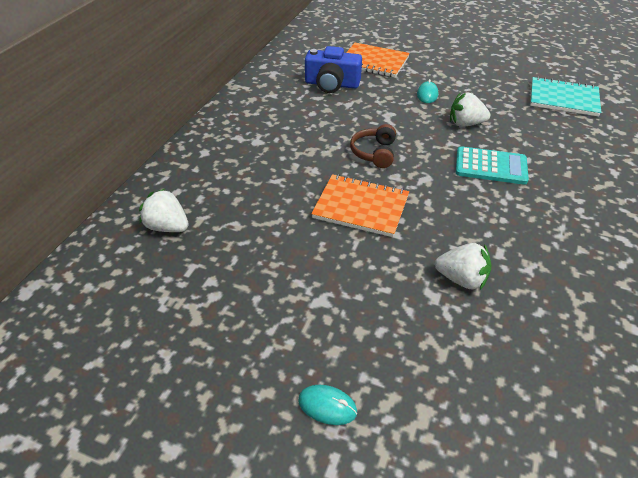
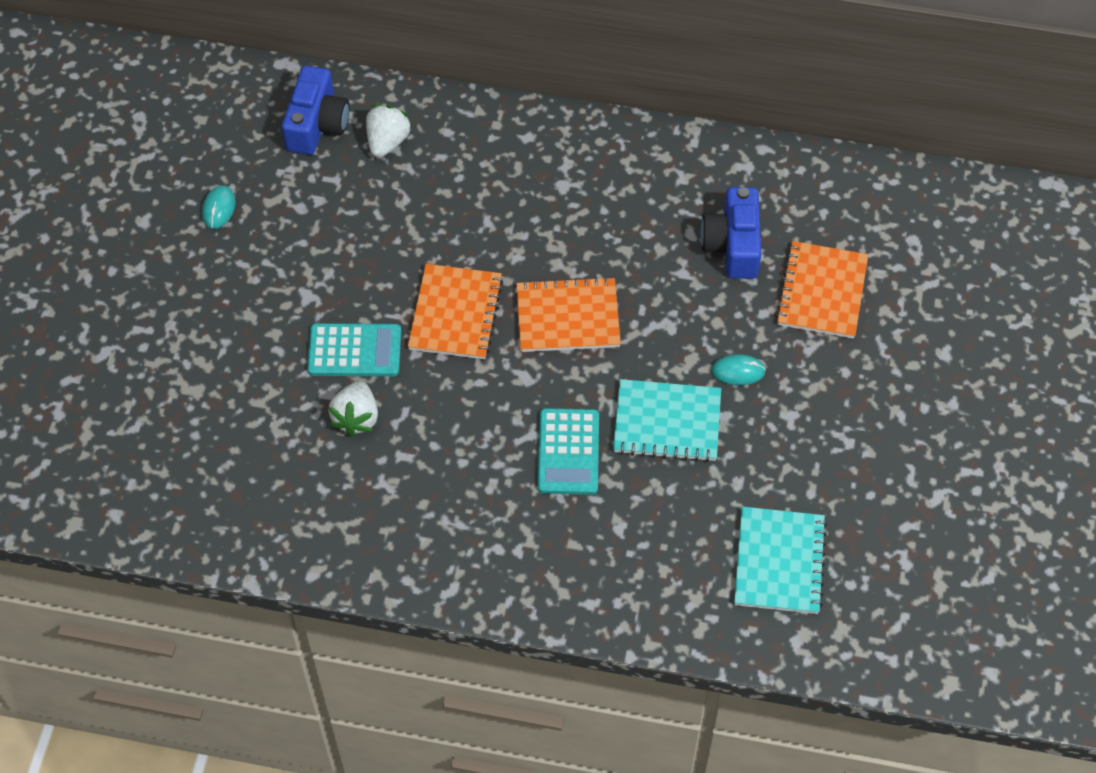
camera: 80 degrees right, 15 degrees up
turquoise mouse [298,385,357,425] -> turquoise mouse moved to [202,186,235,229]
brown headphones [350,124,396,168] -> orange notebook [516,276,621,352]
white strawberry [450,92,490,127] -> turquoise notebook [613,379,721,462]
none -> blue camera [282,66,349,155]
none -> turquoise calculator [307,323,401,376]

